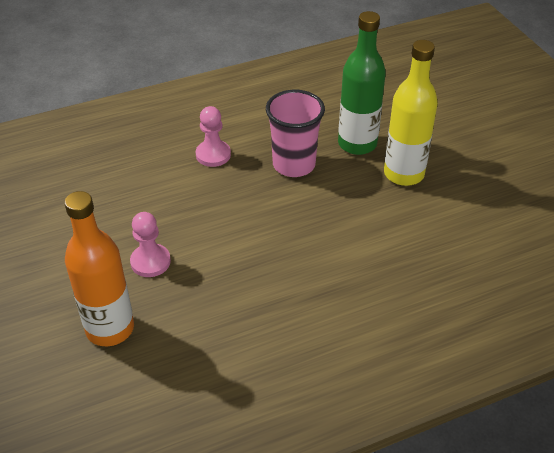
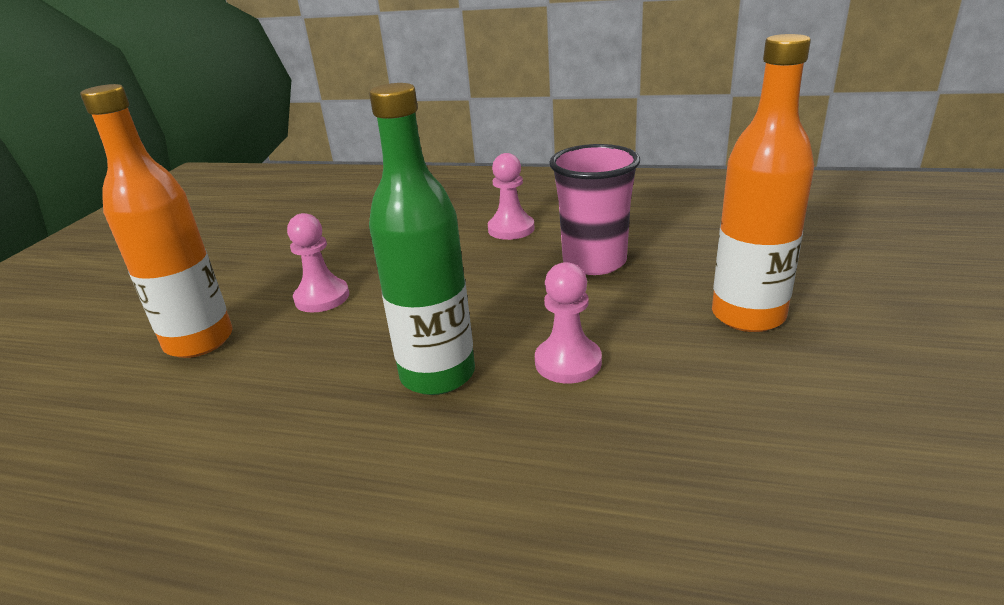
camera: 40 degrees right, 15 degrees down
green bottle [338,11,386,155] -> green bottle moved to [369,83,475,395]
yellow bottle [384,40,438,186] -> orange bottle [712,34,814,332]
none -> pink pawn [535,262,602,383]

